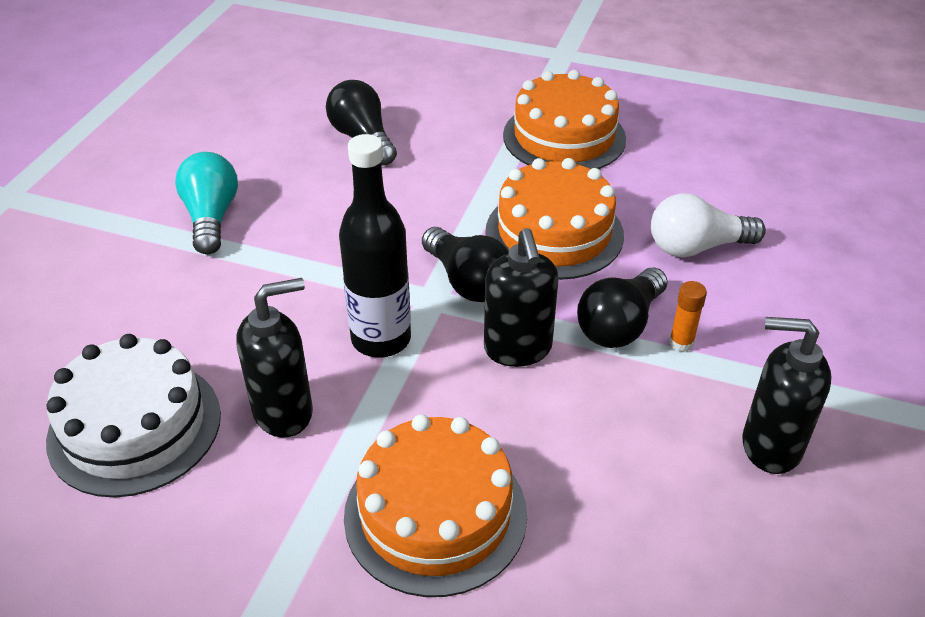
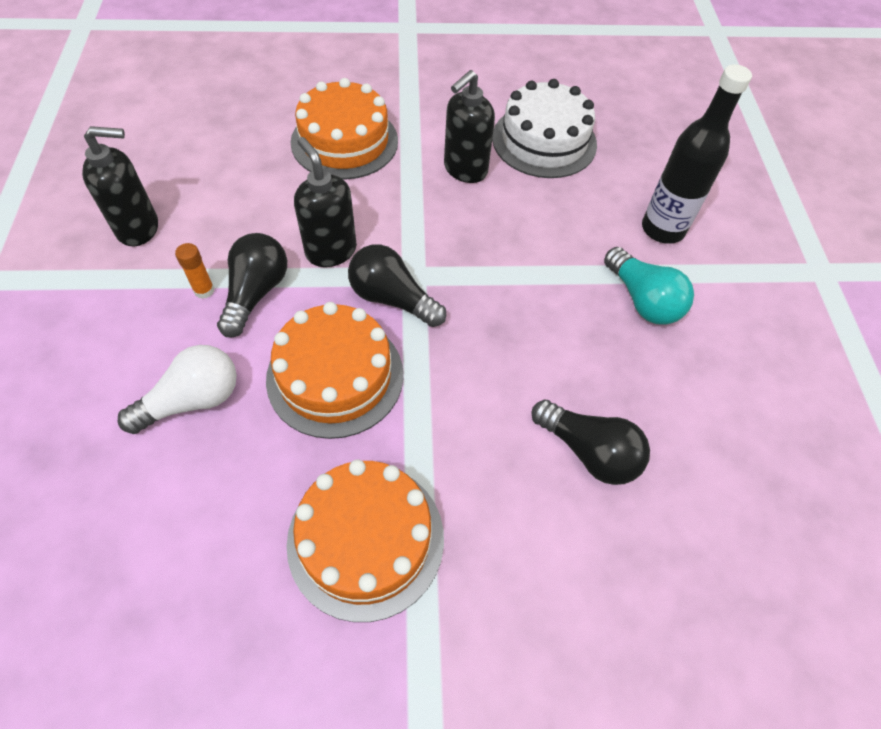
camera: 155 degrees right, 15 degrees up
black bottle [339,134,411,358] -> black bottle moved to [642,64,752,244]

